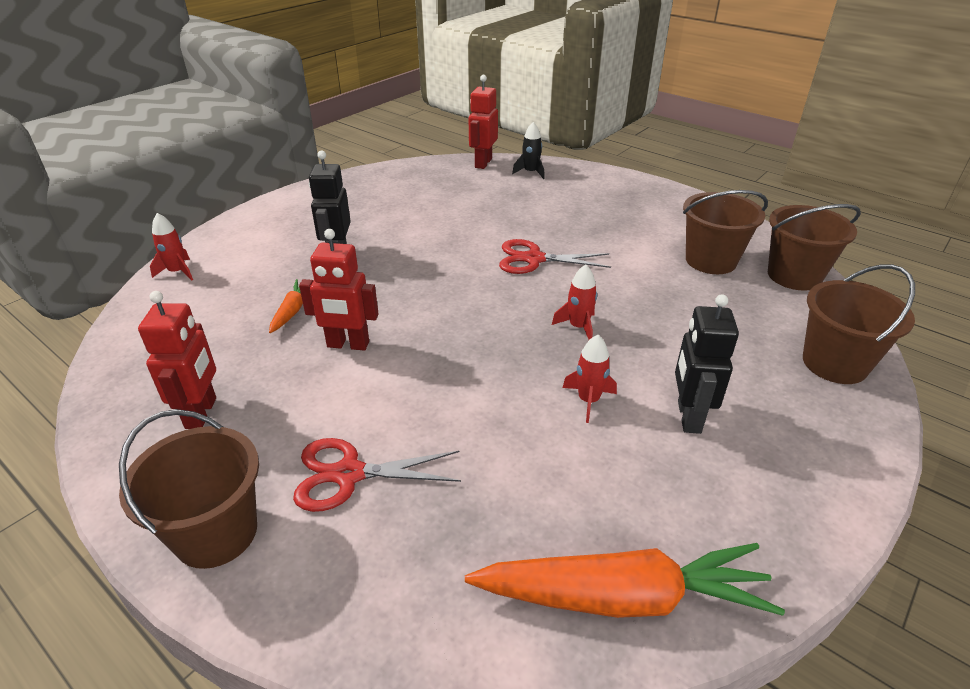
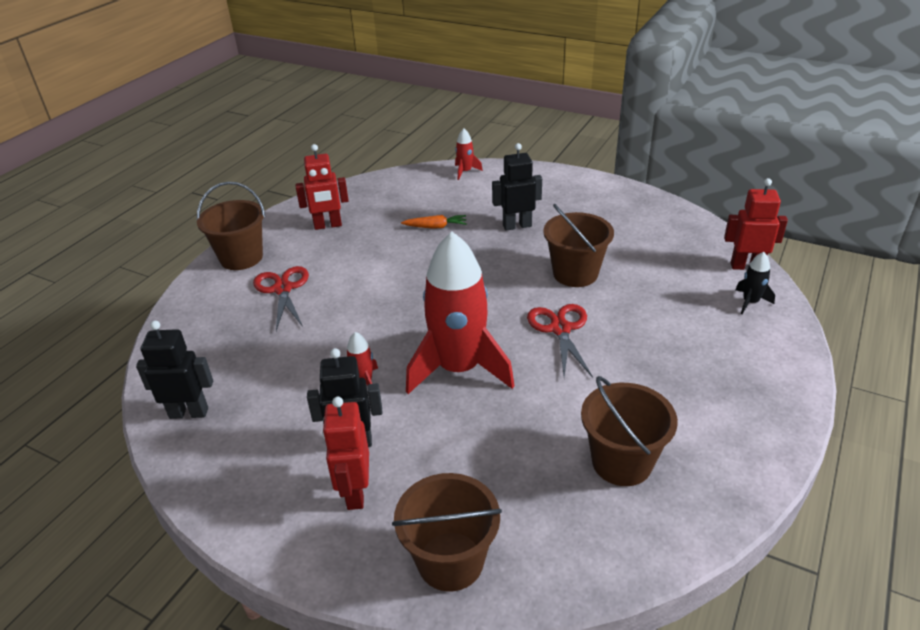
camera: 80 degrees right, 0 degrees up
red robot [299,229,379,350] -> red robot moved to [322,397,369,510]
orange carrot [465,543,785,618] -> black robot [136,321,213,419]
red rocket [552,264,597,340] -> red rocket [406,232,515,394], size x2.43
brown bucket [768,204,861,290] -> brown bucket moved to [543,204,614,287]

